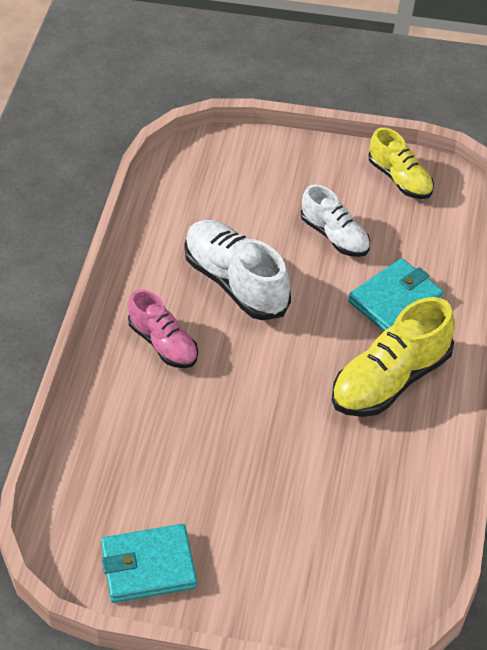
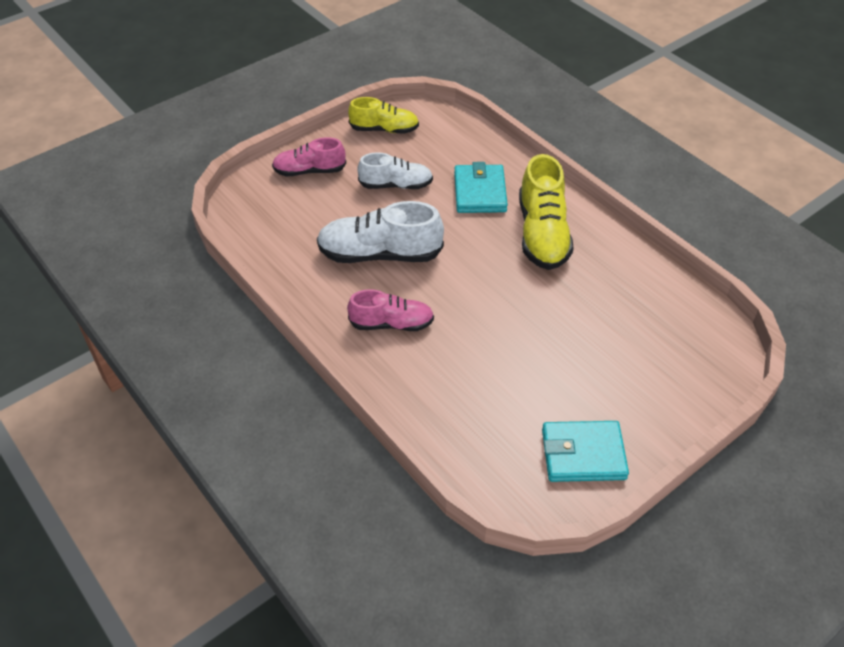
camera: 50 degrees left, 0 degrees up
turquoise wallet [101,524,197,603] -> turquoise wallet turned 60 degrees clockwise [542,421,629,482]
none -> pink shoe [272,137,346,176]

